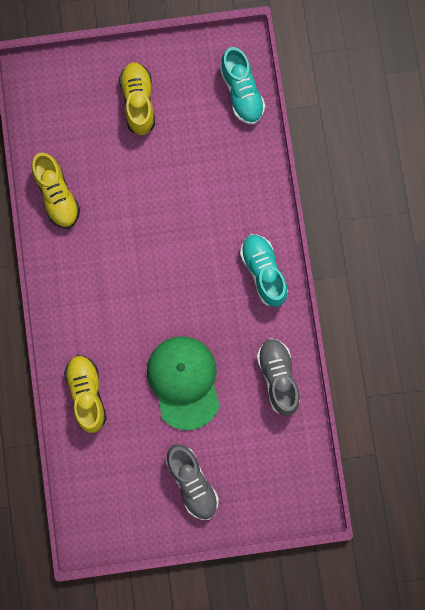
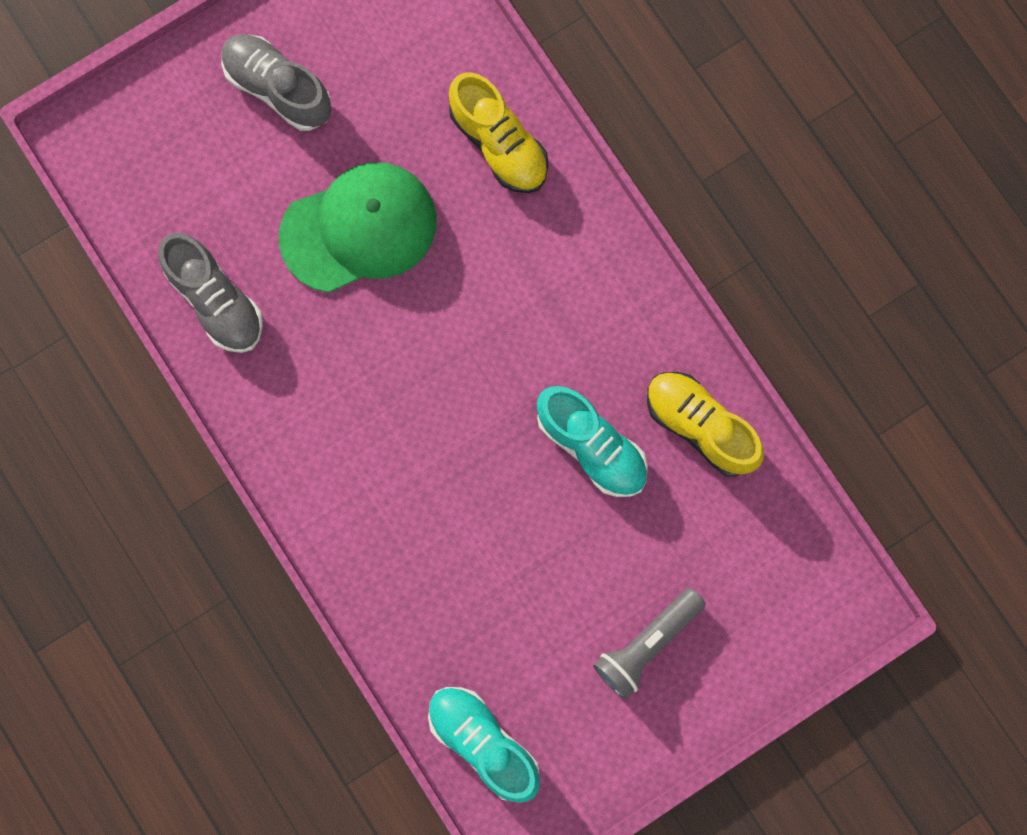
camera: 155 degrees right, 0 degrees up
yellow shoe [119,62,155,135] -> grey flashlight [593,588,706,699]
green cap [147,336,220,430] -> green cap turned 75 degrees counterclockwise [279,162,436,293]
turquoise shoe [240,234,288,307] -> turquoise shoe moved to [537,386,648,497]

